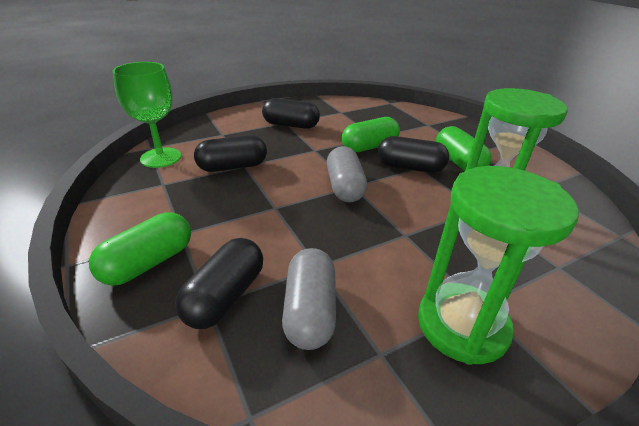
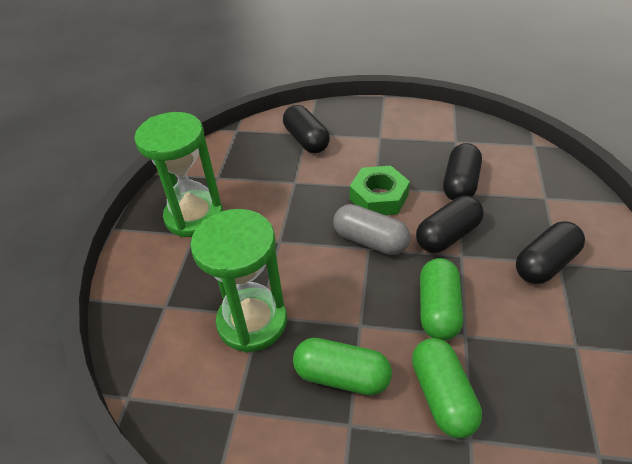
camera: 130 degrees right, 10 degrees up
green capsule [89,213,191,286] -> green capsule moved to [412,338,482,438]
green goblet [113,62,181,168] -> none
grey capsule [282,248,336,350] -> none
black capsule [378,136,449,173] -> black capsule moved to [416,196,484,253]
none -> green nut [350,166,410,215]

